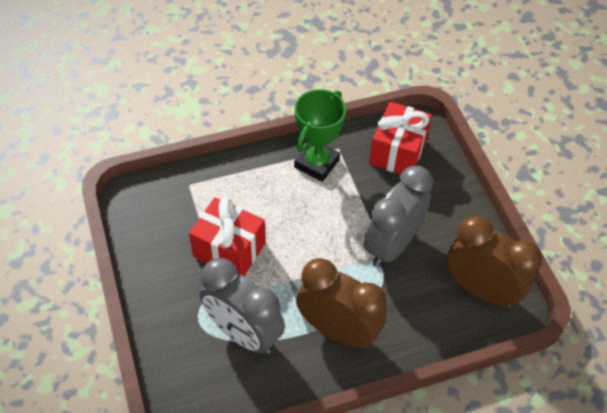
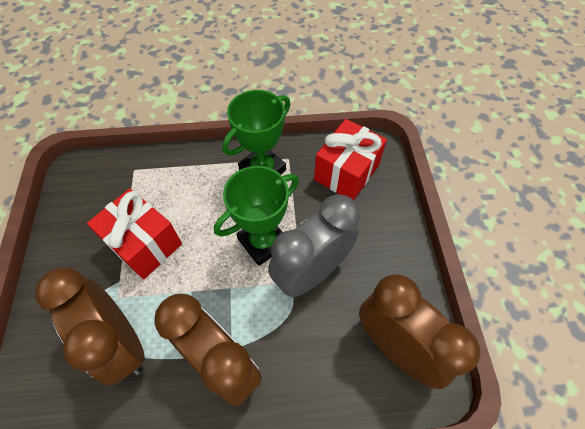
camera: 15 degrees right, 5 degrees up
grey clock [200,258,285,354] -> brown clock [35,268,145,386]
none -> green trophy [214,166,299,266]

